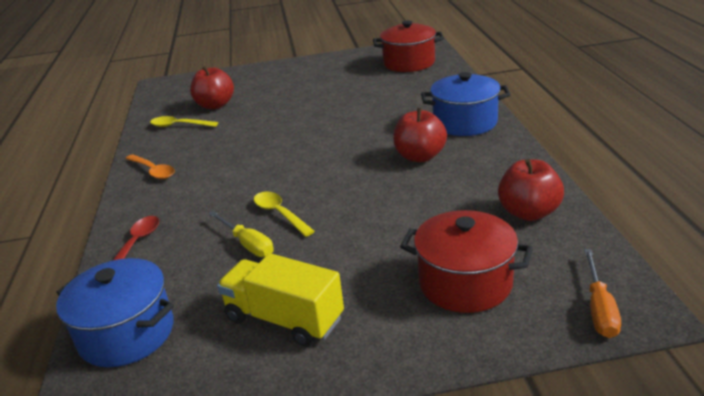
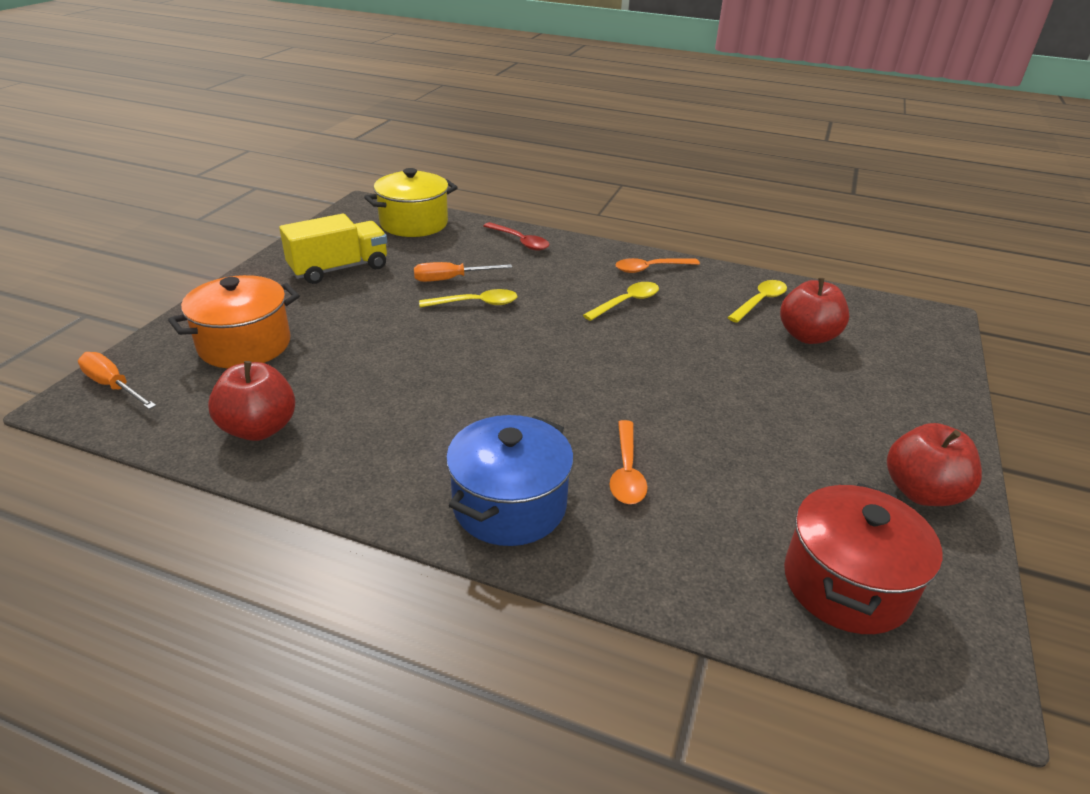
camera: 115 degrees right, 5 degrees up
blue pot [56,258,174,367] -> yellow pot [364,168,458,237]
yellow screwdriver [208,211,274,257] -> orange screwdriver [414,262,512,282]
red apple [393,108,447,162] -> red apple moved to [887,423,982,506]
red pot [400,210,533,313] -> orange pot [168,275,300,368]
none -> yellow spoon [583,282,659,321]
none -> orange spoon [610,420,648,504]

